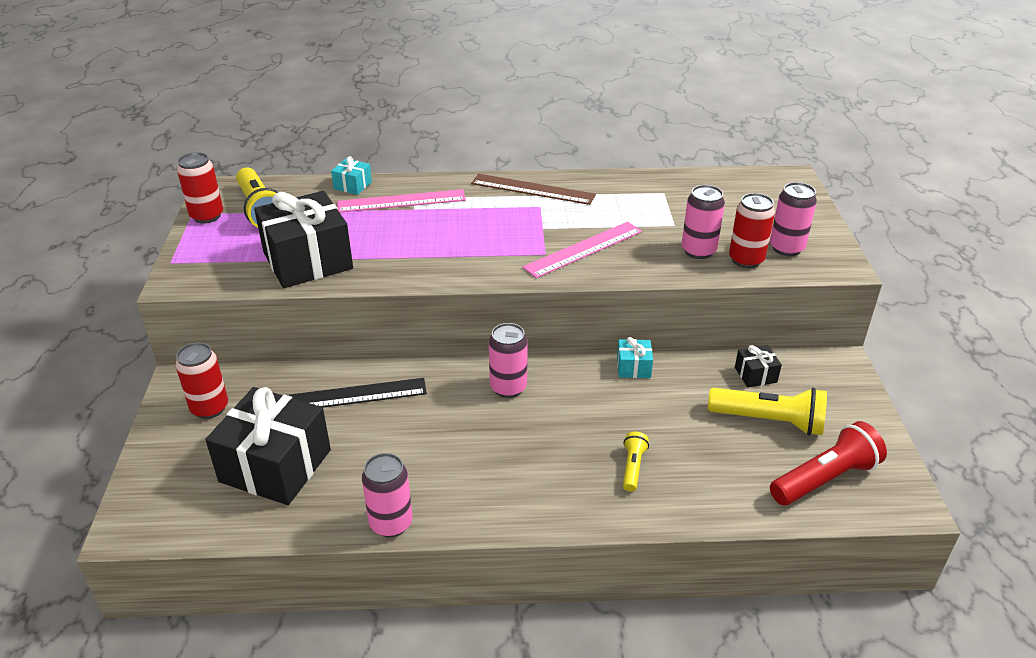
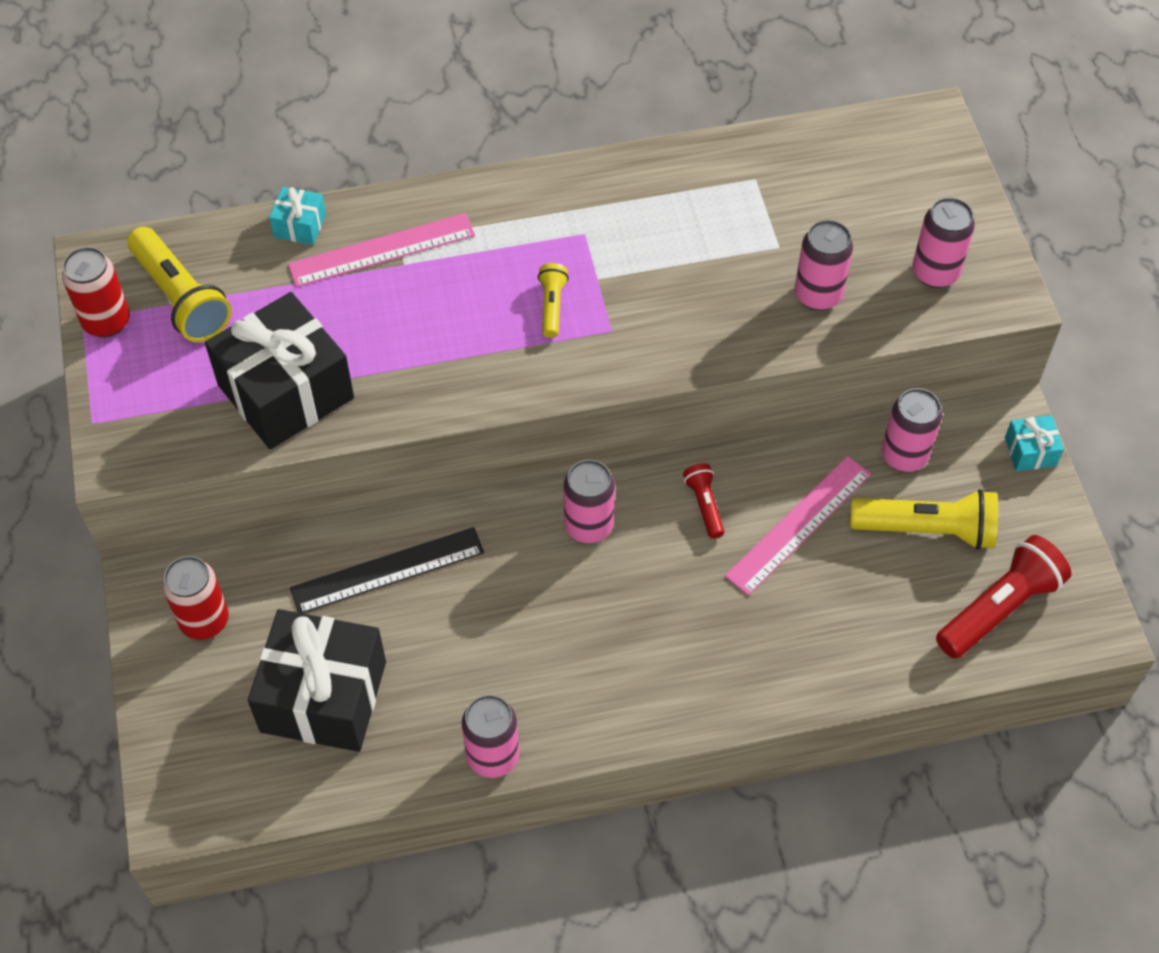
camera: 10 degrees left, 20 degrees up
brown ruler [471,174,596,205] -> none
pink ruler [522,222,642,278] -> pink ruler moved to [725,456,871,596]
turquoise gift [617,337,653,378] -> turquoise gift moved to [1005,415,1064,471]
yellow flashlight [623,432,649,492] -> yellow flashlight moved to [538,263,569,338]
red can [729,193,775,268] -> none
black gift [735,345,782,388] -> pink can [881,388,942,472]
none -> red flashlight [683,463,724,539]

